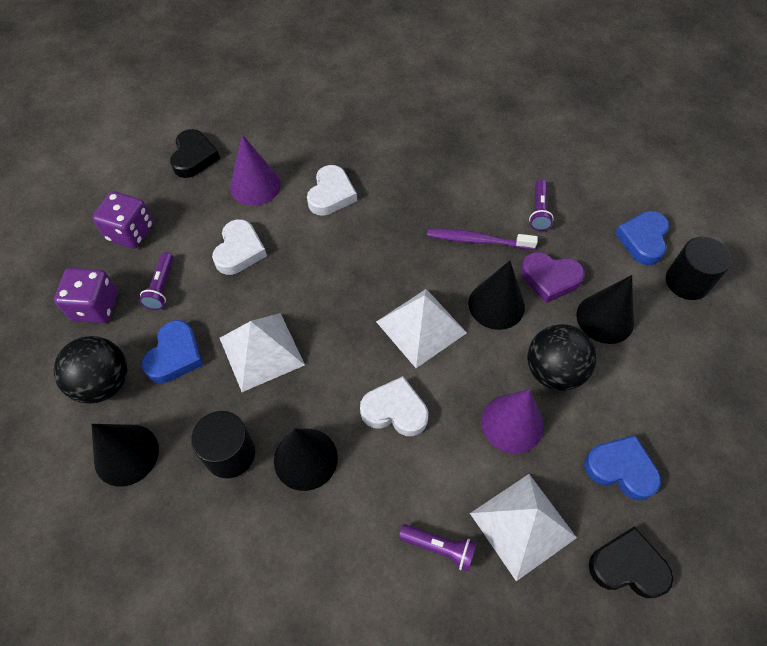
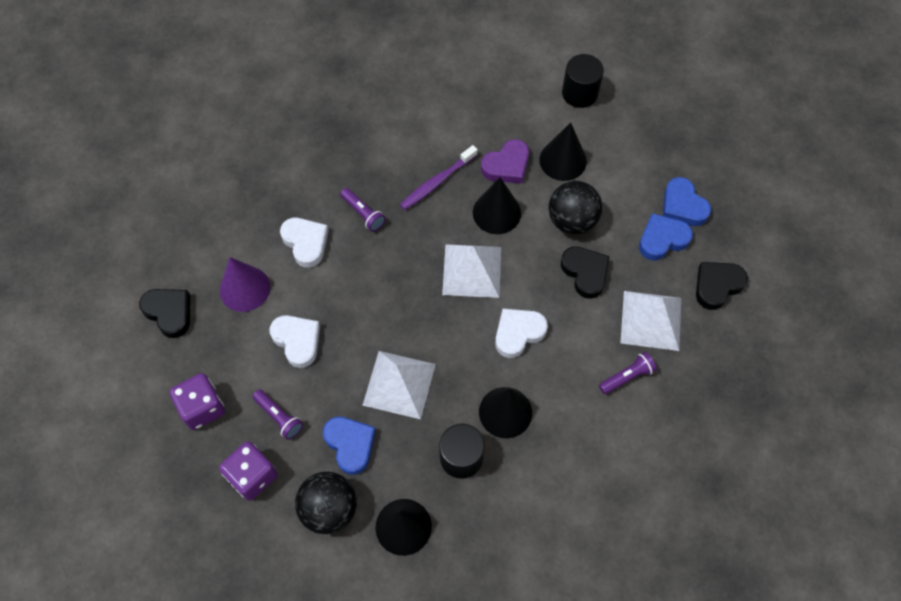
camera: 50 degrees left, 5 degrees up
purple cone [481,389,544,454] -> black heart [561,246,610,299]
purple flashlight [529,179,554,231] -> purple flashlight moved to [340,188,385,232]
blue heart [615,211,669,265] -> blue heart moved to [663,177,711,226]

